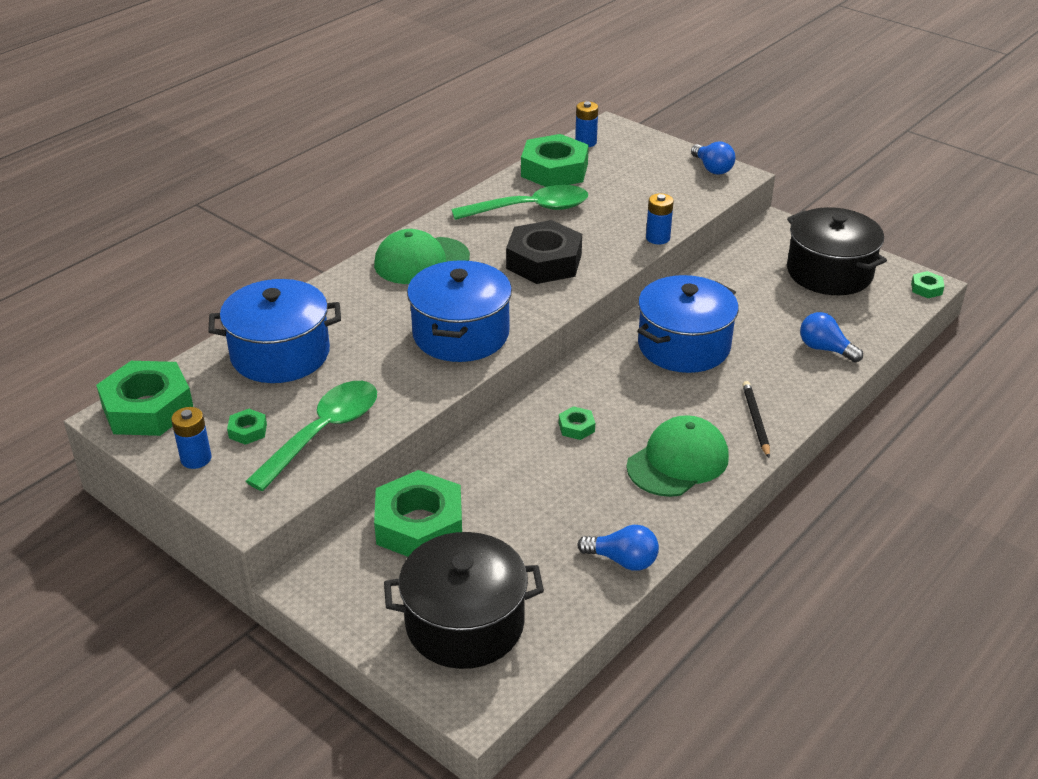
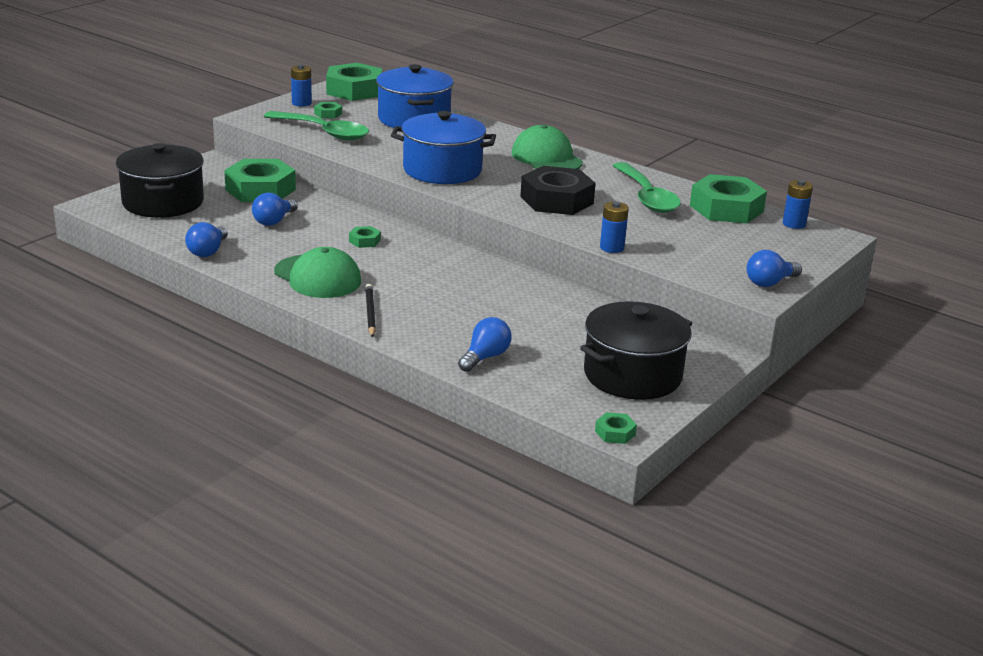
camera: 85 degrees right, 10 degrees down
blue pot [637,275,739,373] -> none
black pencil [742,381,770,458] -> black pencil turned 90 degrees counterclockwise [365,284,376,338]
none -> blue light bulb [252,192,298,226]

